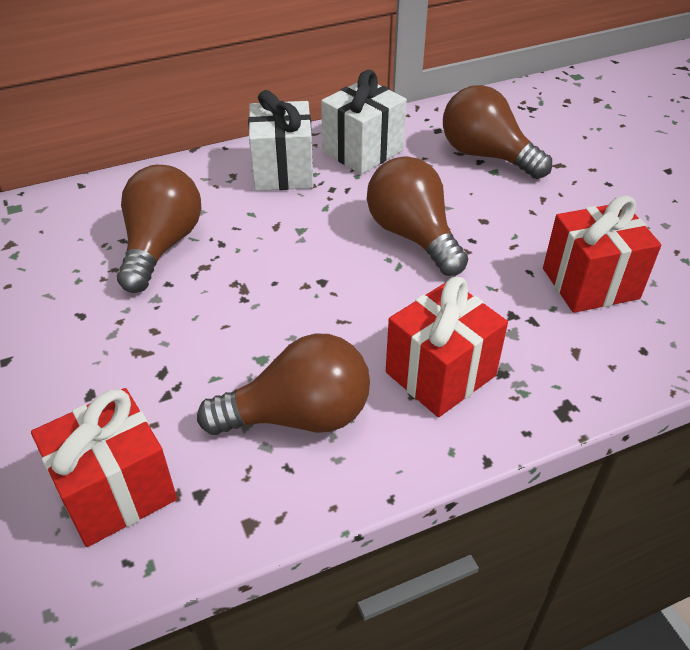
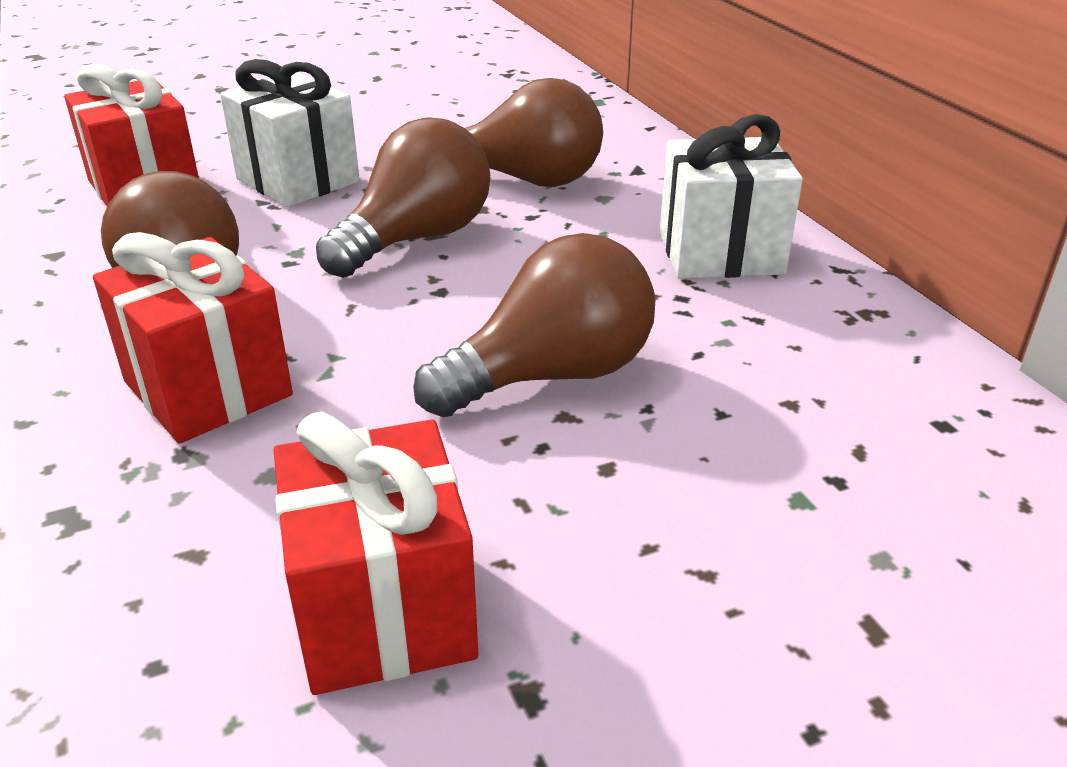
camera: 90 degrees right, 10 degrees down
white gift [321,70,407,174] -> white gift moved to [220,59,360,207]
brown light bulb [443,85,552,179] -> brown light bulb moved to [316,117,490,278]

